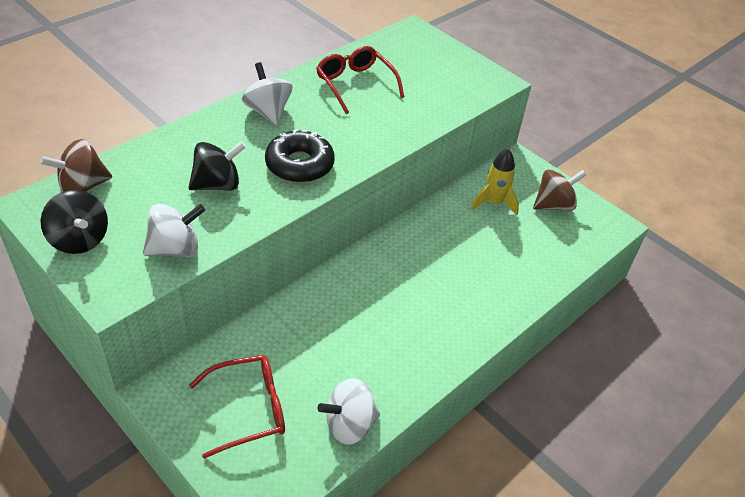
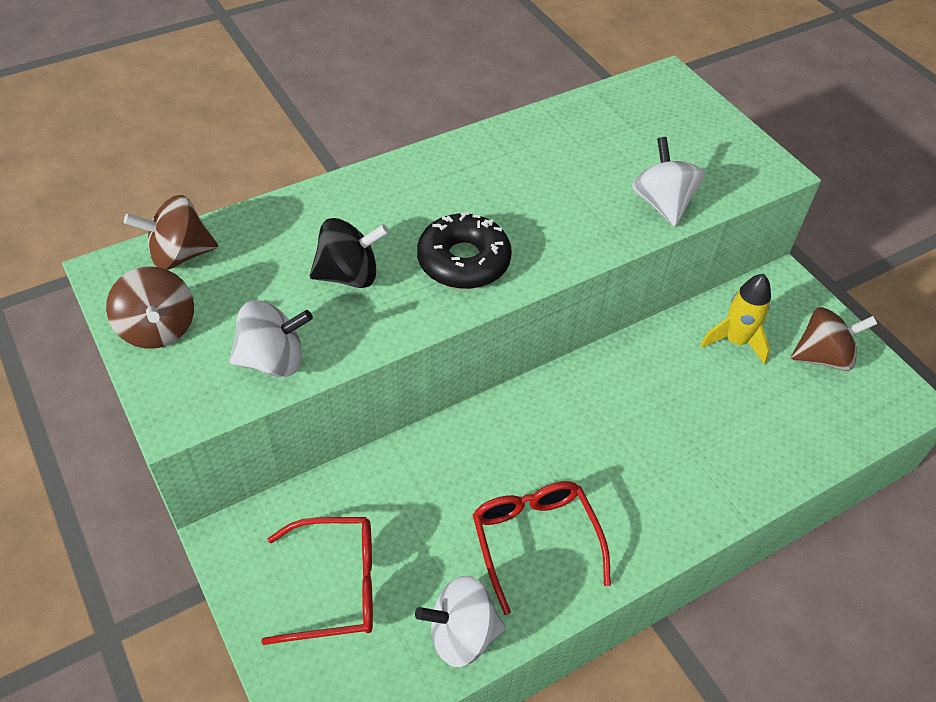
camera: 15 degrees right, 5 degrees up
black spinning top [41,190,108,254] -> brown spinning top [106,267,194,349]
white spinning top [242,62,292,125] -> white spinning top moved to [632,137,705,226]
red glasses [316,46,404,114] -> red glasses moved to [472,481,611,615]

